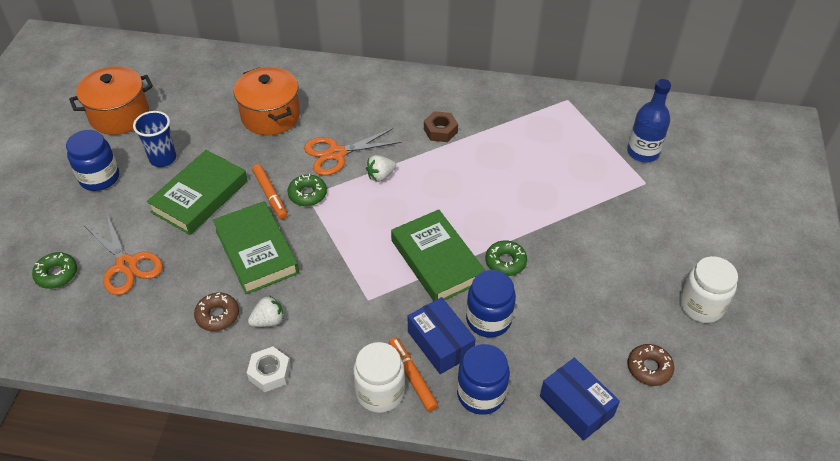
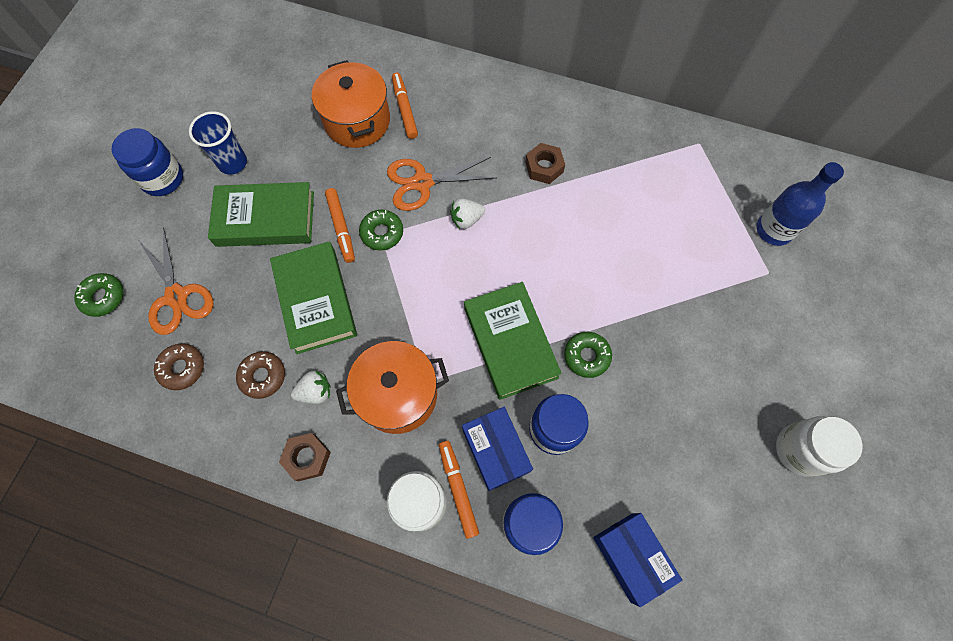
camera: 10 degrees right, 20 degrees up
orange pot [69,66,153,135] -> orange pot moved to [336,341,449,434]
green book [147,150,248,235] -> green book turned 45 degrees clockwise [208,182,314,247]
white nut [247,347,291,392] -> brown nut [279,433,331,481]
brown donut [627,344,674,386] -> brown donut moved to [154,343,204,390]
none -> orange marker [392,73,418,139]

